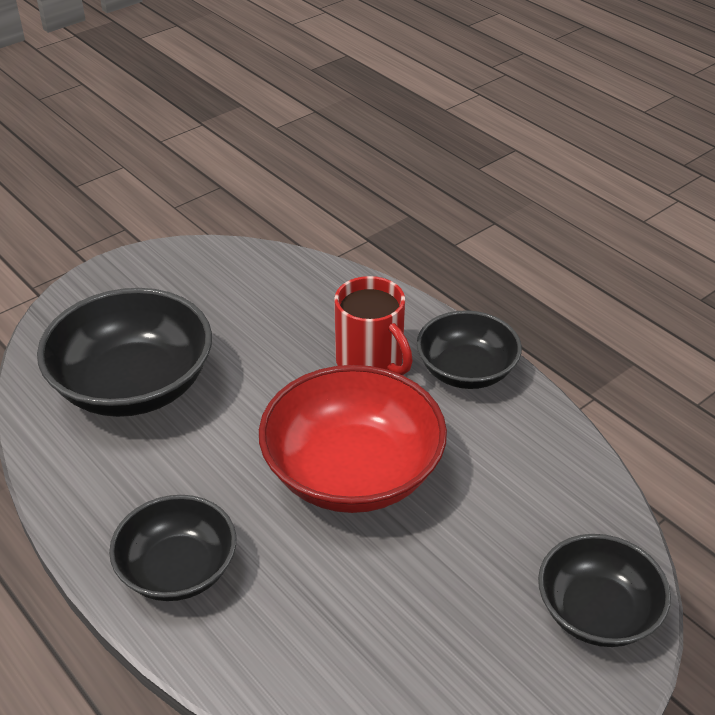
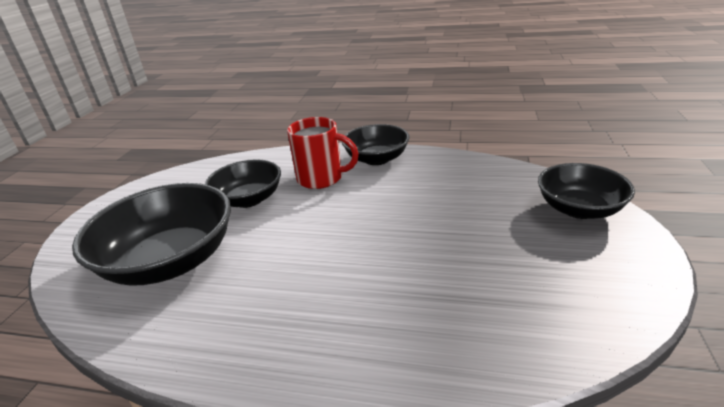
camera: 35 degrees left, 10 degrees down
black bowl [109,495,236,601] -> black bowl moved to [205,159,281,208]
red bowl [259,365,447,513] -> none

